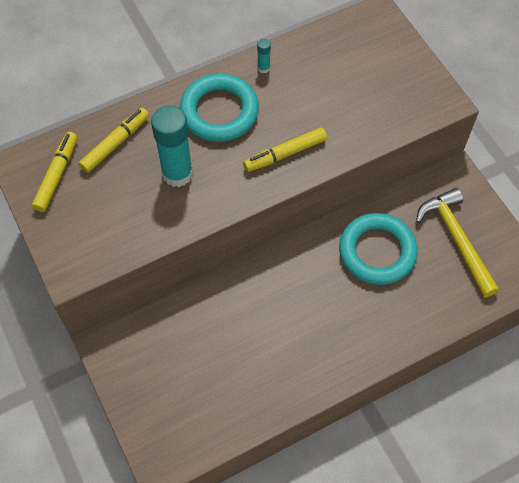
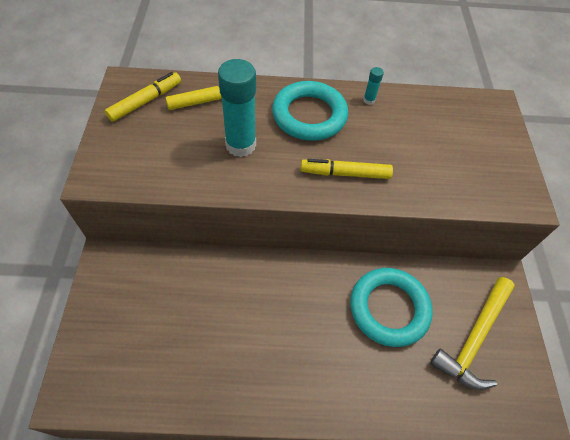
camera: 25 degrees right, 5 degrees down
yellow hammer [416,188,499,297] -> yellow hammer turned 150 degrees counterclockwise [430,277,515,390]

